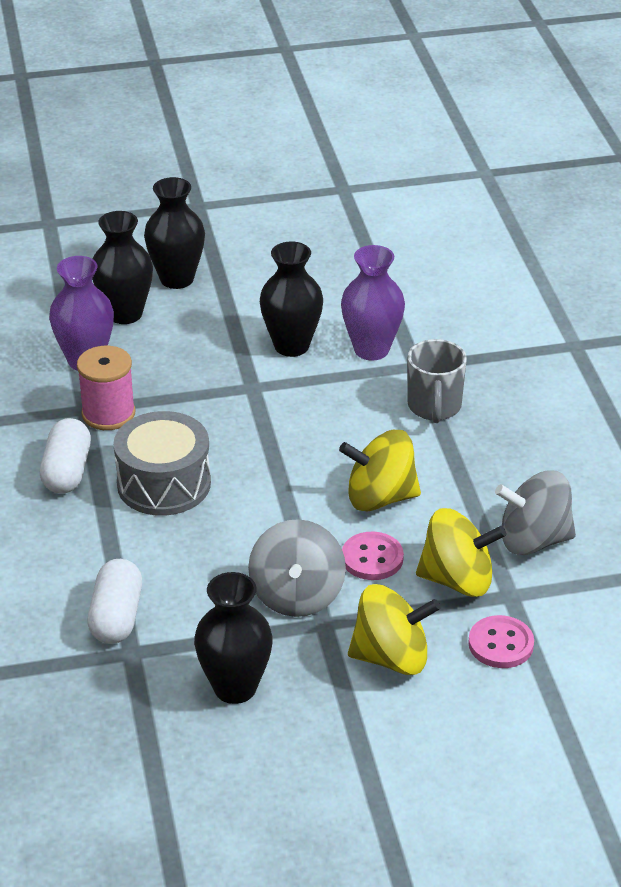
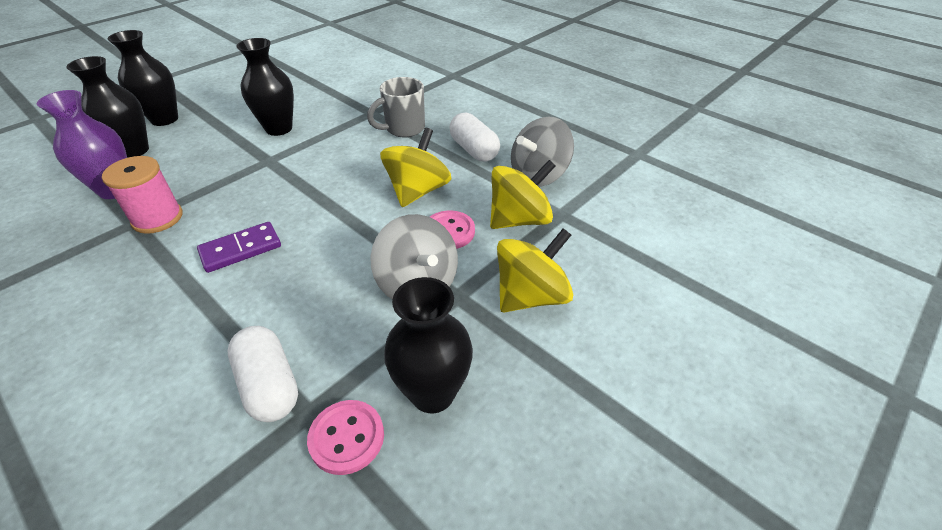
camera: 35 degrees left, 5 degrees up
white capsule [40,418,91,494] -> white capsule moved to [450,113,500,162]
grey drum [113,411,211,516] -> purple domino [197,222,281,273]
yellow spinning top [339,430,421,512] -> yellow spinning top turned 150 degrees clockwise [380,128,451,207]
purple vase [341,245,405,361] -> none
grey mug [407,339,467,423] -> grey mug turned 90 degrees clockwise [367,77,425,137]
pink button [468,615,534,668] -> pink button moved to [307,400,384,475]

